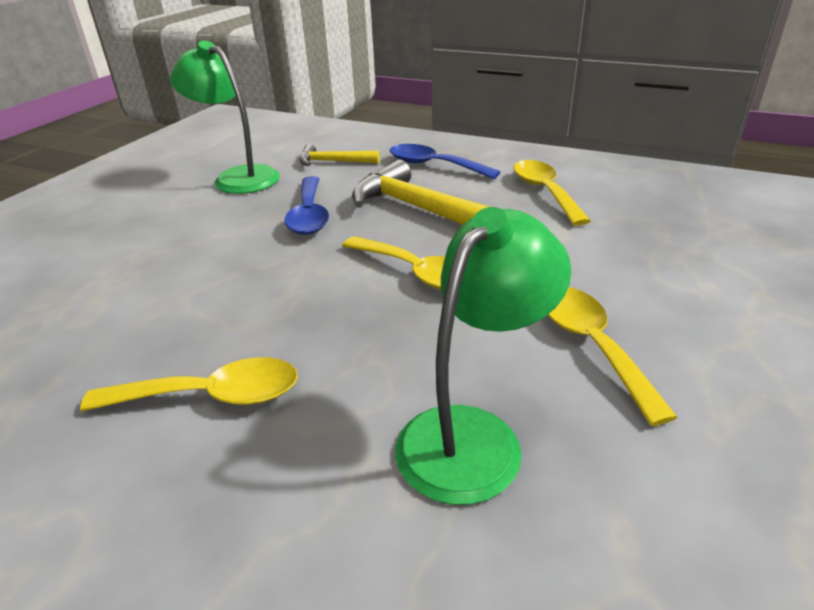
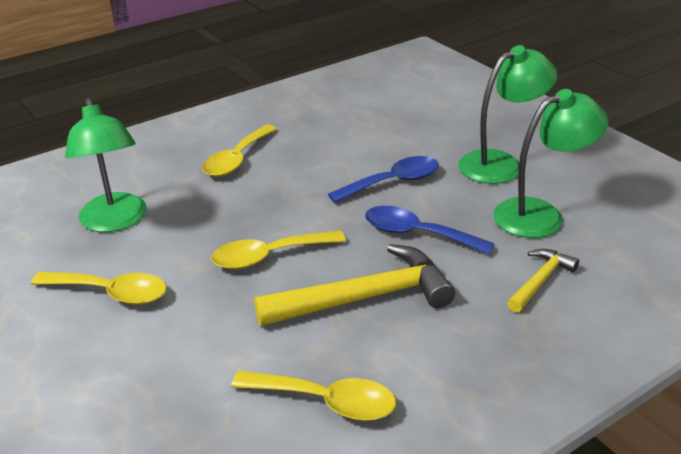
camera: 120 degrees right, 0 degrees up
blue spoon [390,144,500,179] -> blue spoon moved to [328,156,439,203]
none -> green lamp [459,45,557,184]

